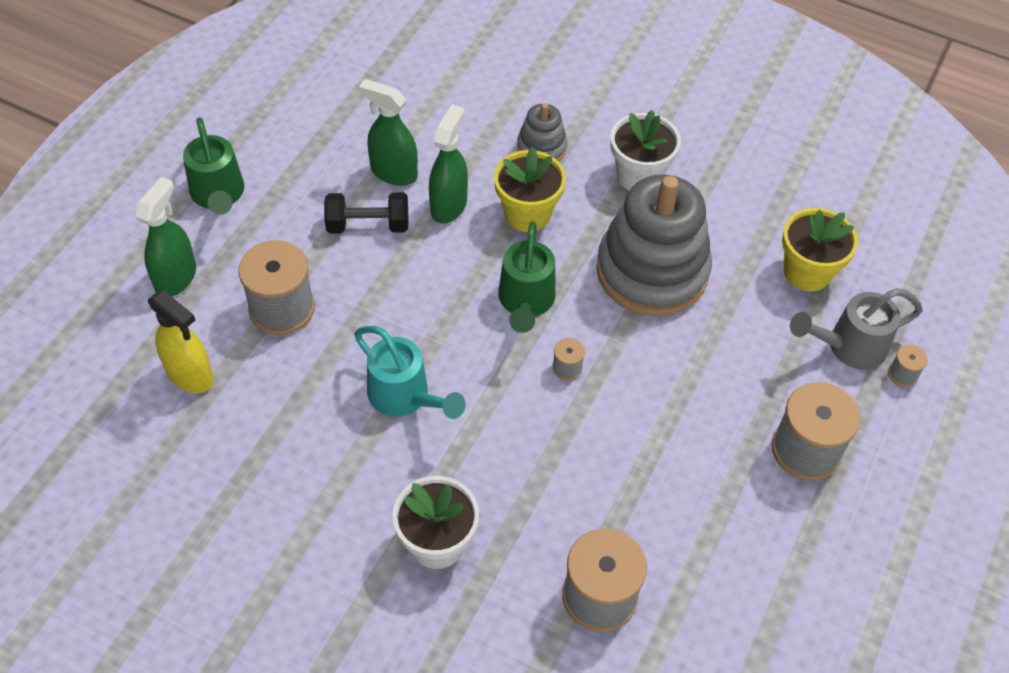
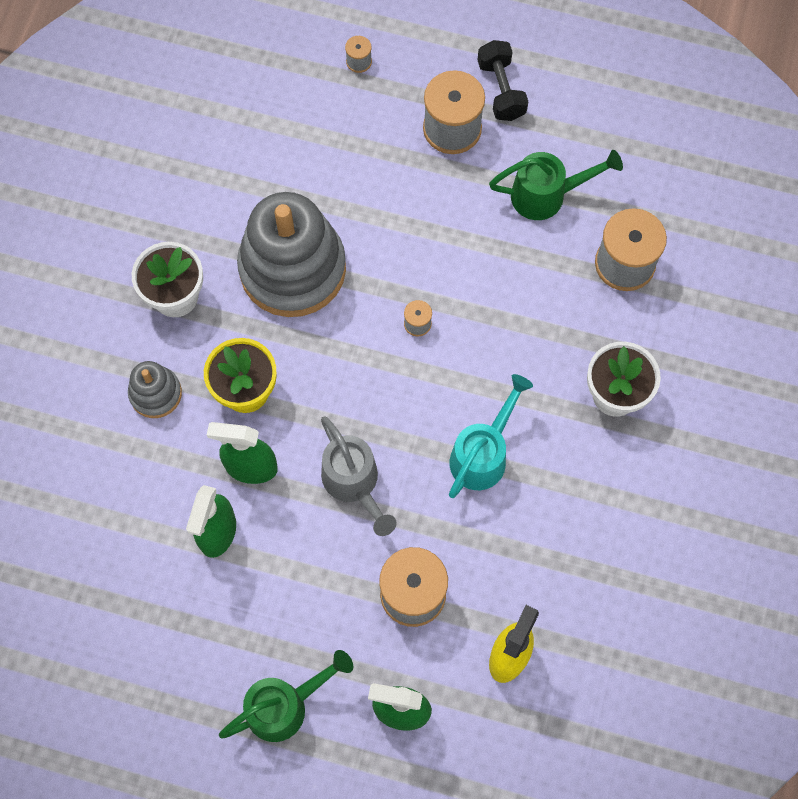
camera: 100 degrees left, 15 degrees up
black dumbbell [324,192,408,234] -> black dumbbell moved to [478,40,528,121]
green watering can [498,221,556,333] -> green watering can moved to [489,150,623,220]
yellow flower pot [782,208,858,291] -> none
grey watering can [790,288,923,370] -> grey watering can moved to [321,416,397,536]

